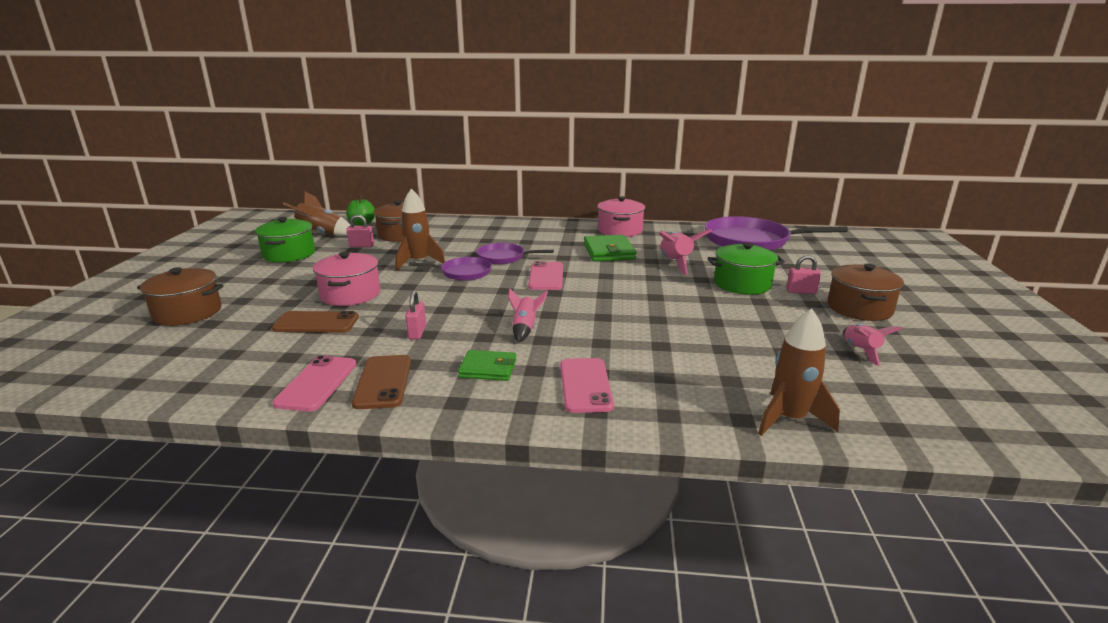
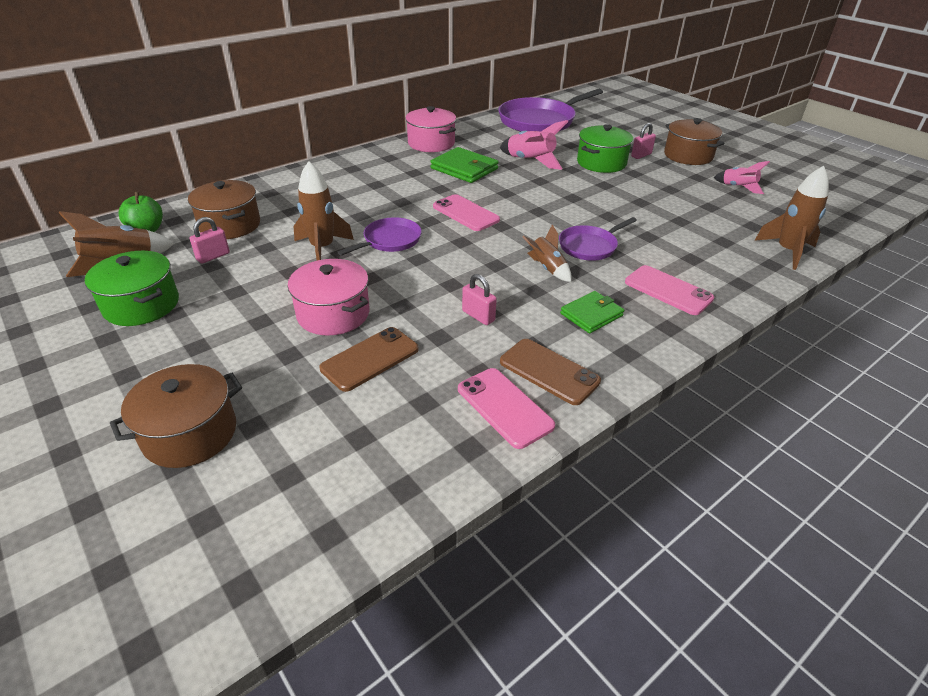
camera: 45 degrees left, 15 degrees up
purple pan [477,243,554,264] -> purple pan moved to [559,217,637,261]
pink rocket [508,289,548,343] -> brown rocket [522,225,571,282]

